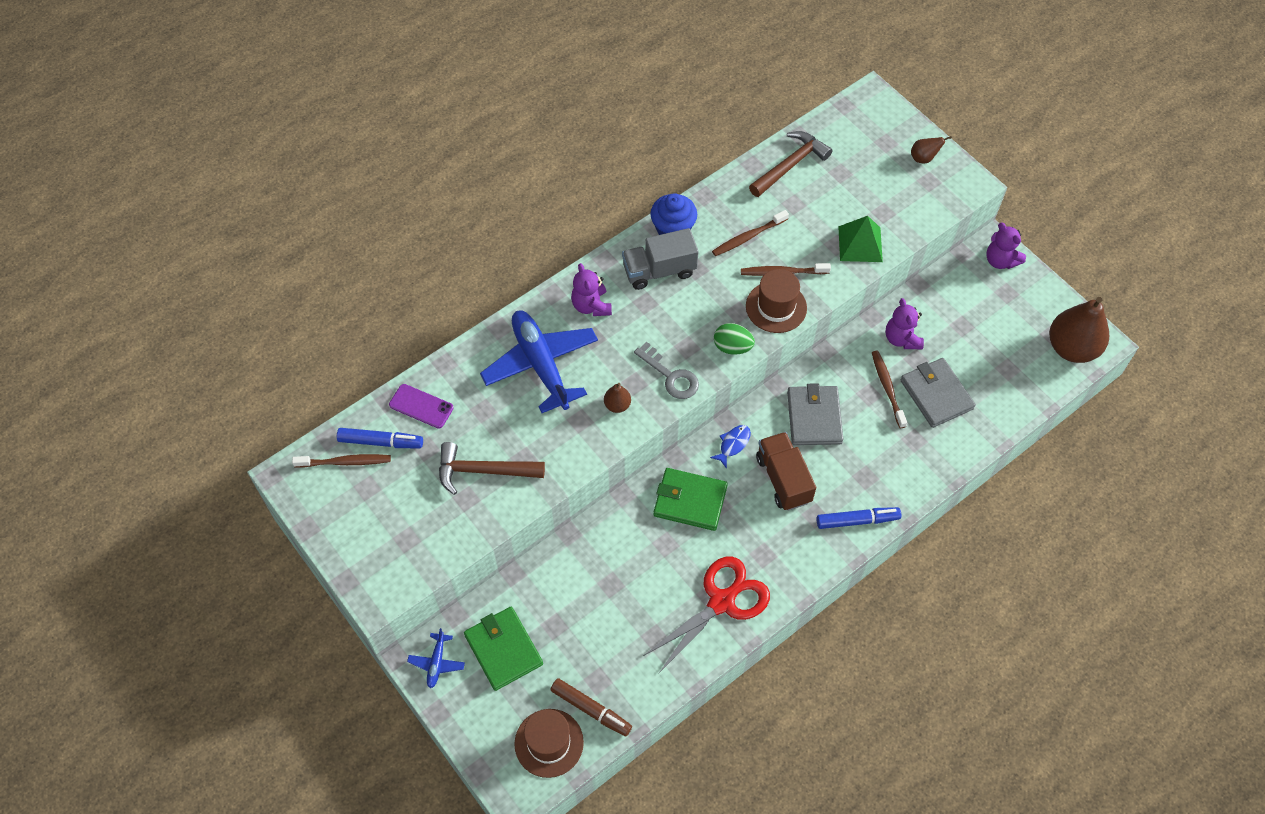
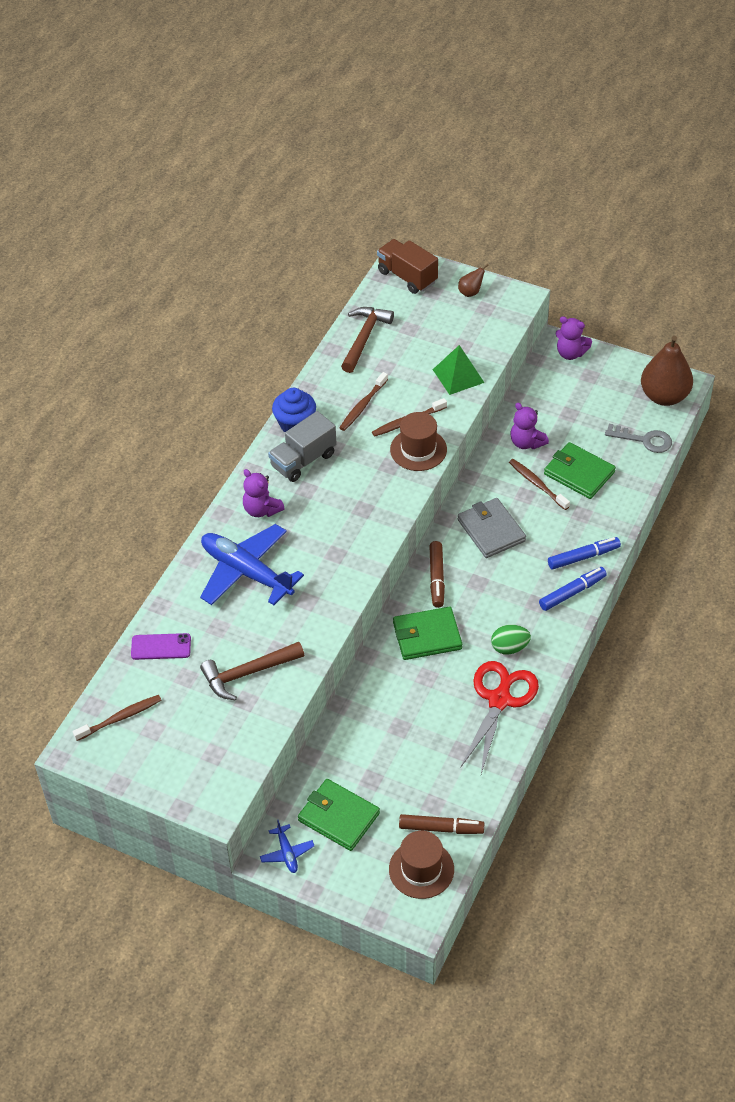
camera: 25 degrees left, 10 degrees down
blue marker [337,428,423,449] -> blue marker moved to [548,537,621,570]
brown pear [604,383,631,413] -> none
grey key [634,342,699,399] -> grey key moved to [605,424,672,453]
blue fish [710,425,751,469] -> brown marker [429,541,445,608]
green egg [714,323,755,355] -> green egg moved to [491,625,531,655]
brown truck [756,432,816,511] -> brown truck moved to [377,239,438,294]
grey wallet [900,358,976,428] -> green wallet [544,442,616,499]

